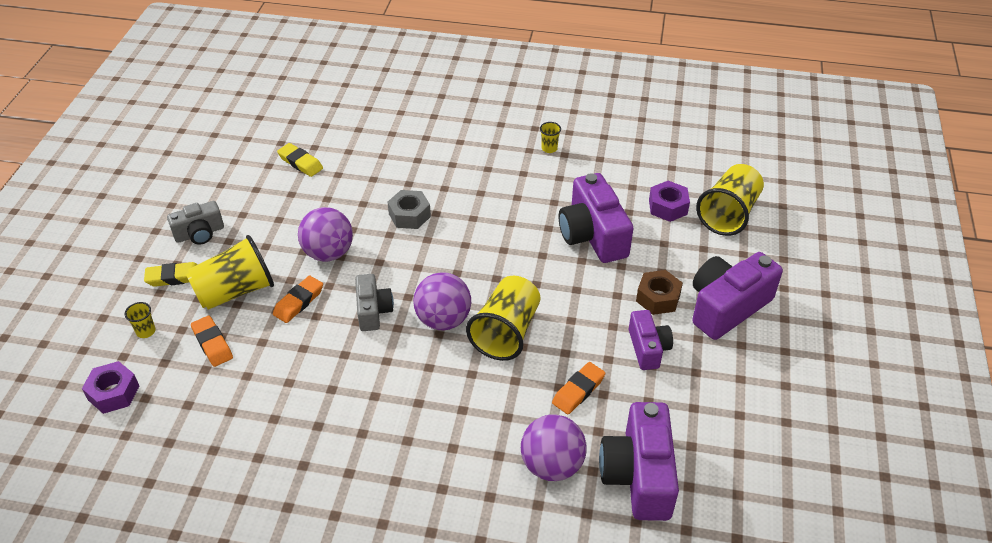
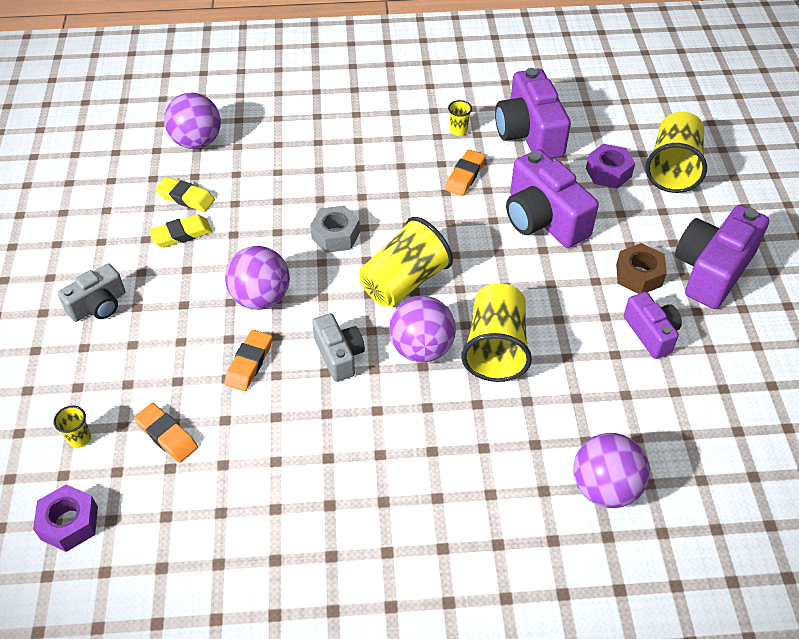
camera: 15 degrees left, 5 degrees up
yellow eraser [144,262,198,287] -> yellow eraser moved to [149,215,212,247]
yellow cup [186,235,274,310] -> yellow cup moved to [359,217,453,307]
orange eraser [552,362,605,415] -> orange eraser moved to [445,149,486,196]
purple camera [599,402,679,521] -> purple camera moved to [495,68,571,159]
none -> purple ball [164,93,221,149]

